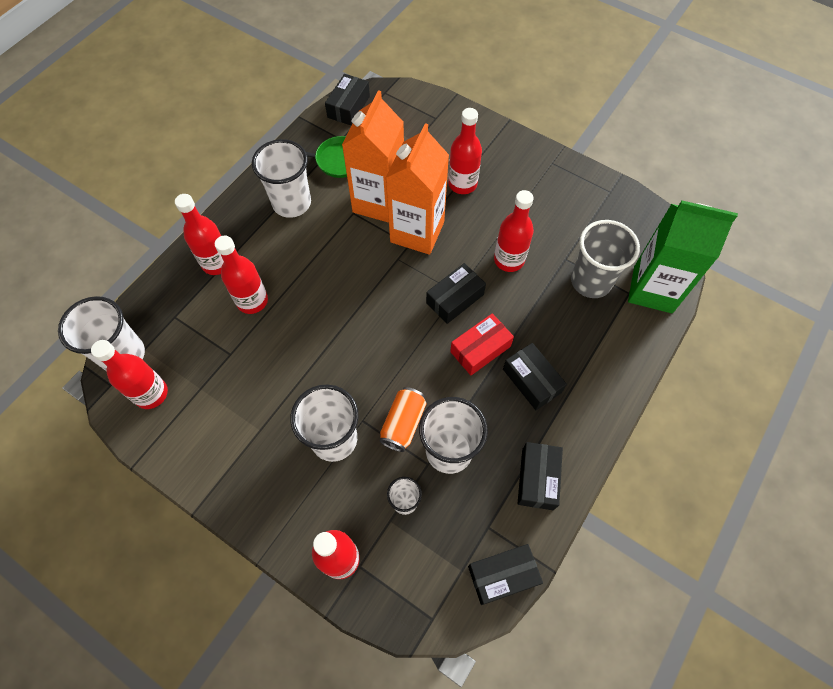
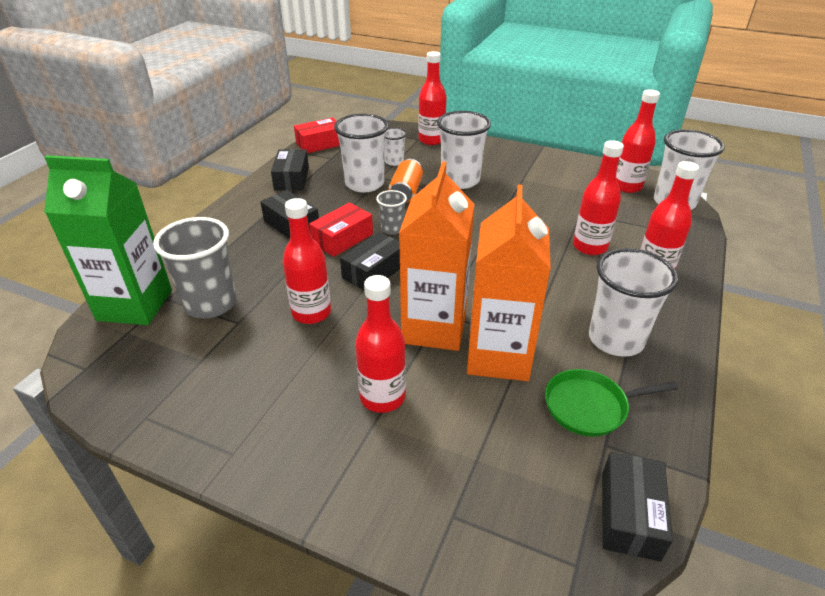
camera: 170 degrees right, 25 degrees down
black box [468,544,543,605] -> red box [294,118,340,153]
none -> grey cup [376,190,407,235]

